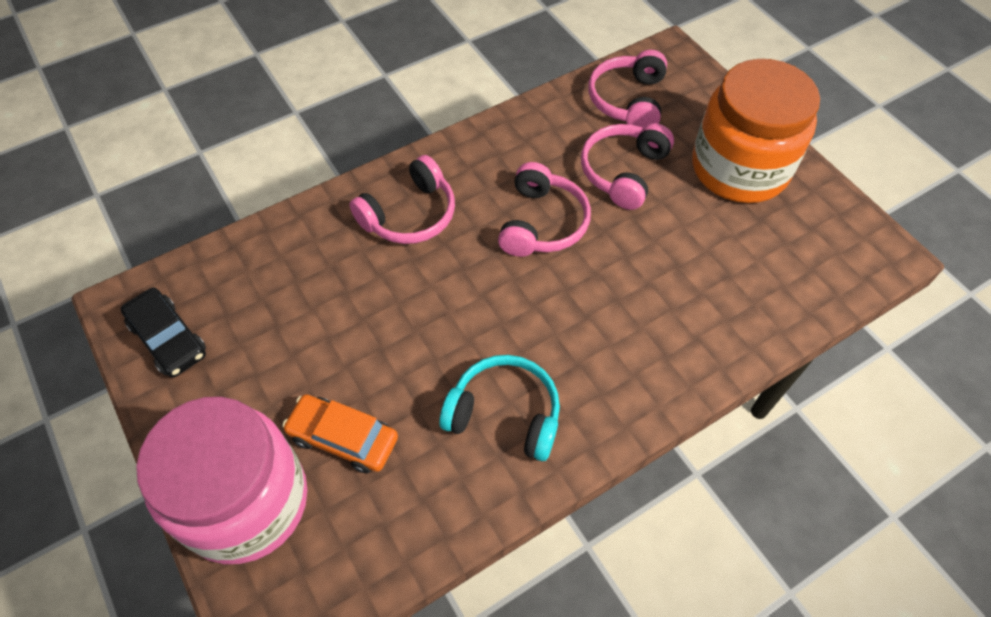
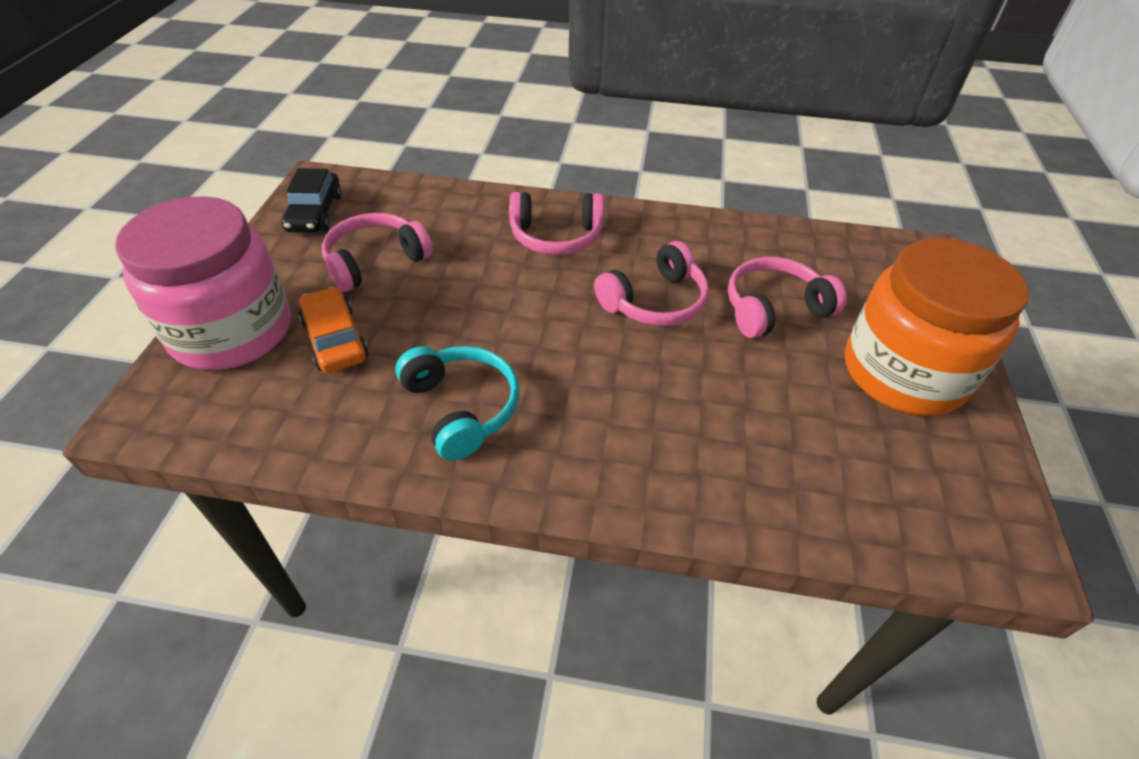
camera: 40 degrees right, 10 degrees down
pink headphones [588,50,667,128] -> pink headphones moved to [322,213,433,292]

